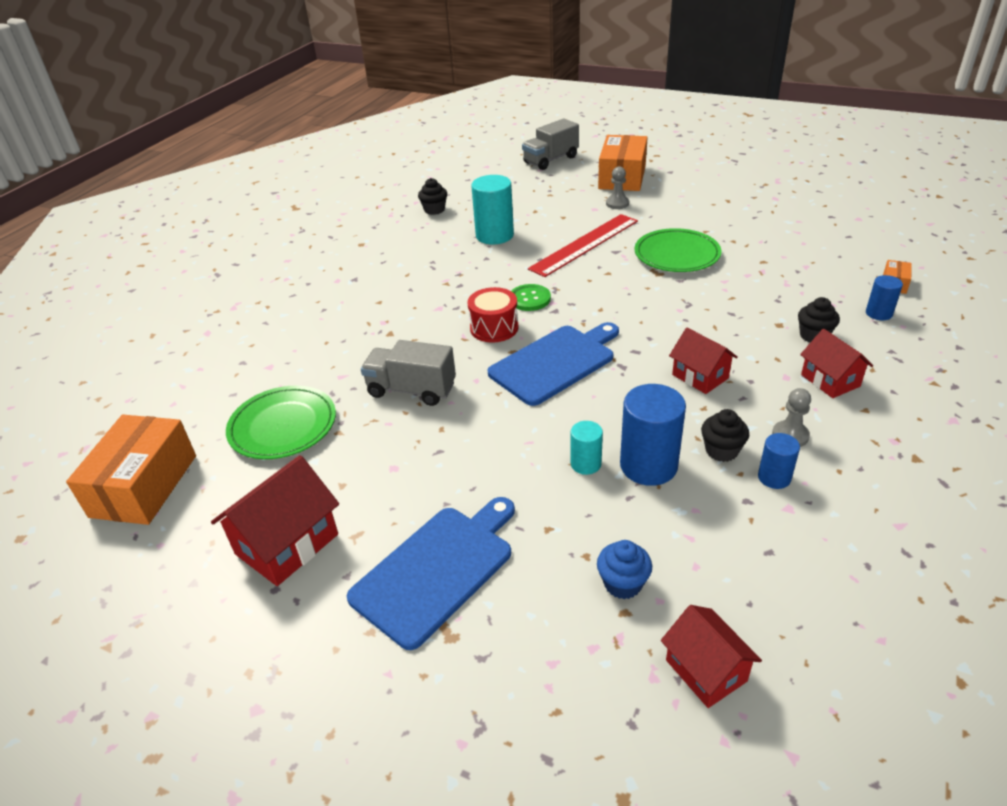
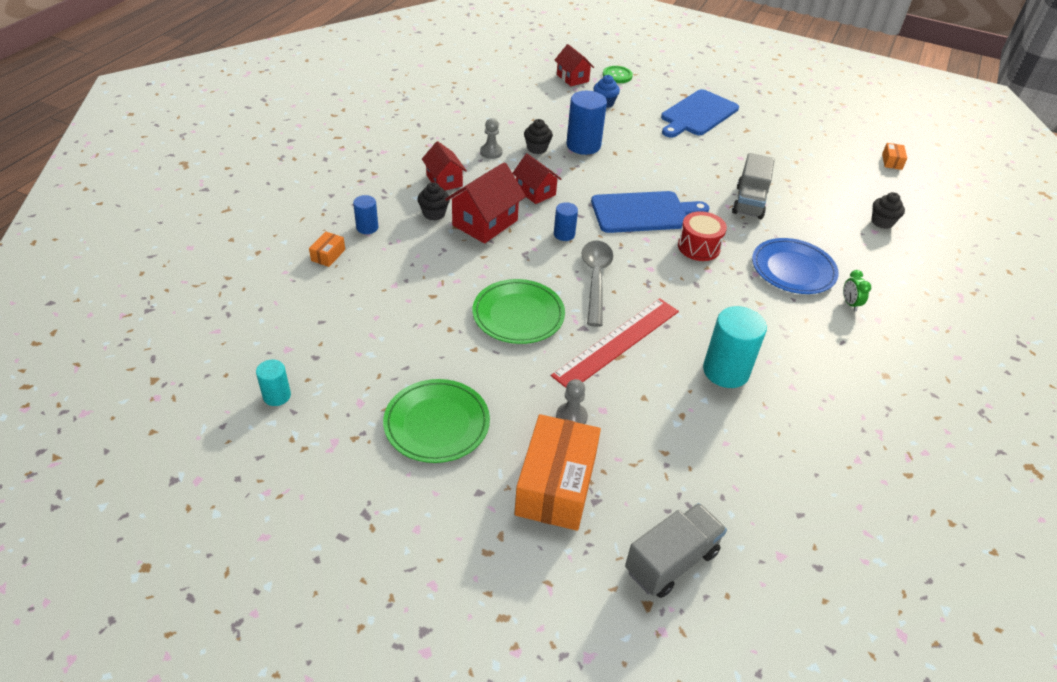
camera: 175 degrees right, 5 degrees up
orange box [66,415,196,525] -> orange box [882,143,907,170], size x0.42
red house [211,455,339,586] -> red house moved to [445,162,526,244]
green plate [226,386,336,459] -> green plate moved to [383,379,490,463]
grey truck [361,340,456,406] -> grey truck turned 90 degrees clockwise [732,153,775,219]
black cupcake [418,178,447,215] -> black cupcake moved to [872,192,905,229]
blue cutting board [488,322,619,406] -> blue cutting board turned 150 degrees counterclockwise [591,191,709,233]
green button [511,284,551,311] -> green button moved to [603,66,633,83]
turquoise cylinder [570,421,603,475] -> turquoise cylinder moved to [256,360,291,406]
blue cylinder [758,433,800,489] -> blue cylinder moved to [554,202,578,241]
none -> grey spoon [582,241,613,327]
none -> blue plate [752,238,839,294]
none -> green clock [843,270,871,311]

